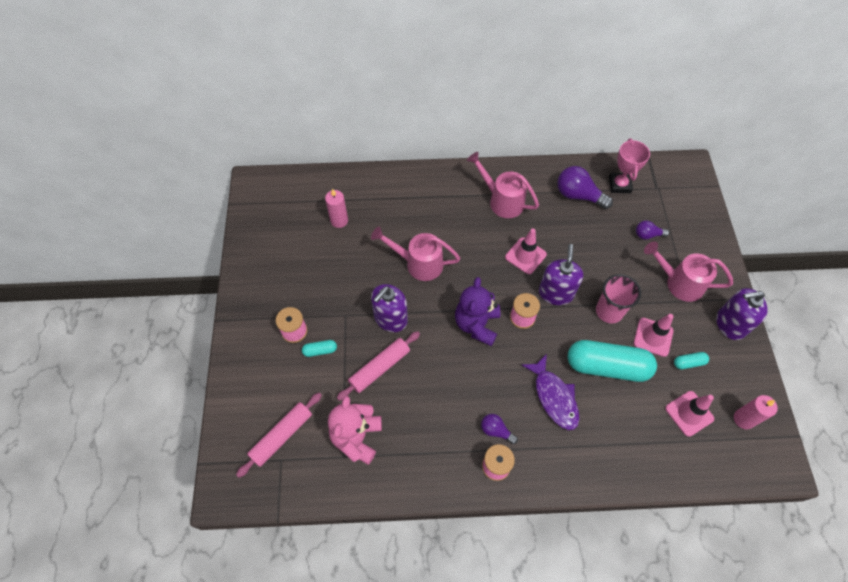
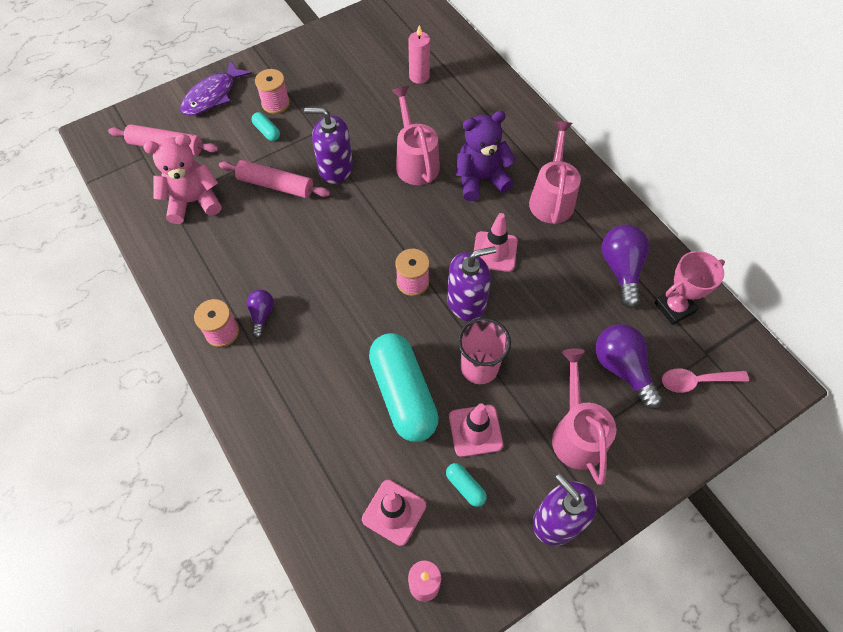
camera: 60 degrees right, 0 degrees up
purple teddy bear [455,277,500,346] -> purple teddy bear moved to [456,111,516,201]
purple fish [522,354,579,430] -> purple fish moved to [181,60,252,116]
purple light bulb [636,220,669,240] -> purple light bulb [595,324,663,409], size x1.77
none -> pink spoon [662,368,749,393]

